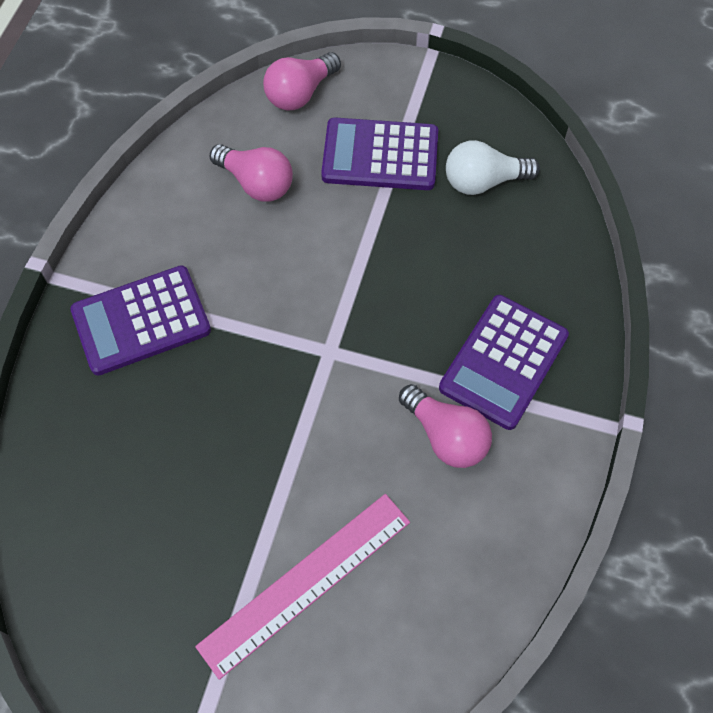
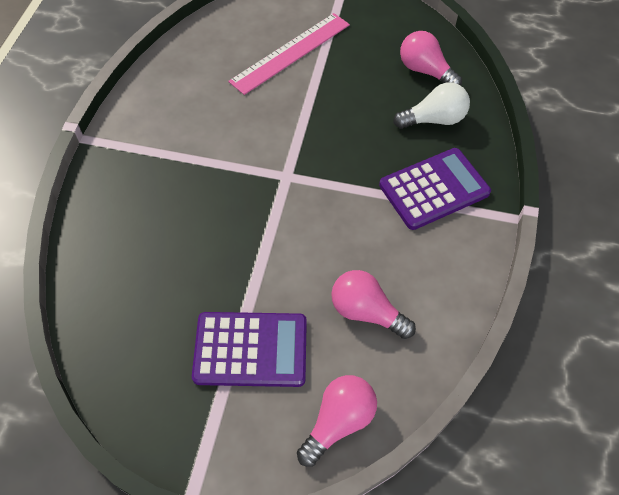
camera: 175 degrees right, 5 degrees down
pink light bulb [399,384,492,468] -> pink light bulb moved to [400,31,462,86]
purple calculator [439,295,569,430] -> none
white light bulb [446,140,540,195] -> white light bulb moved to [393,83,470,129]

